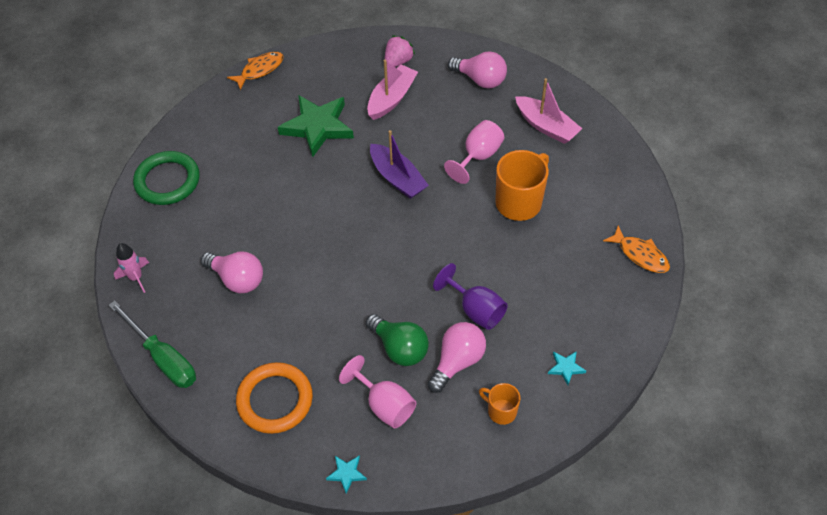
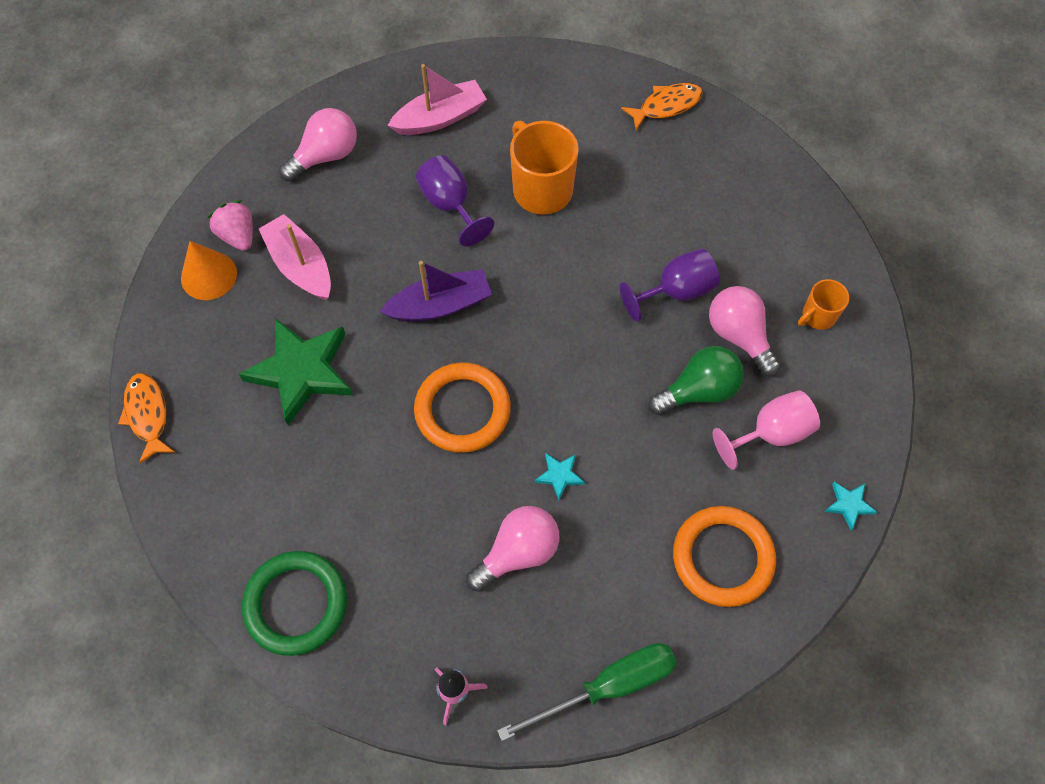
camera: 70 degrees left, 10 degrees up
pink goblet [444,120,504,184] -> purple goblet [416,155,494,246]
turquoise star [548,351,586,385] -> turquoise star moved to [535,453,585,500]
none -> orange cone [181,241,237,300]
none -> orange ring [414,362,511,453]

